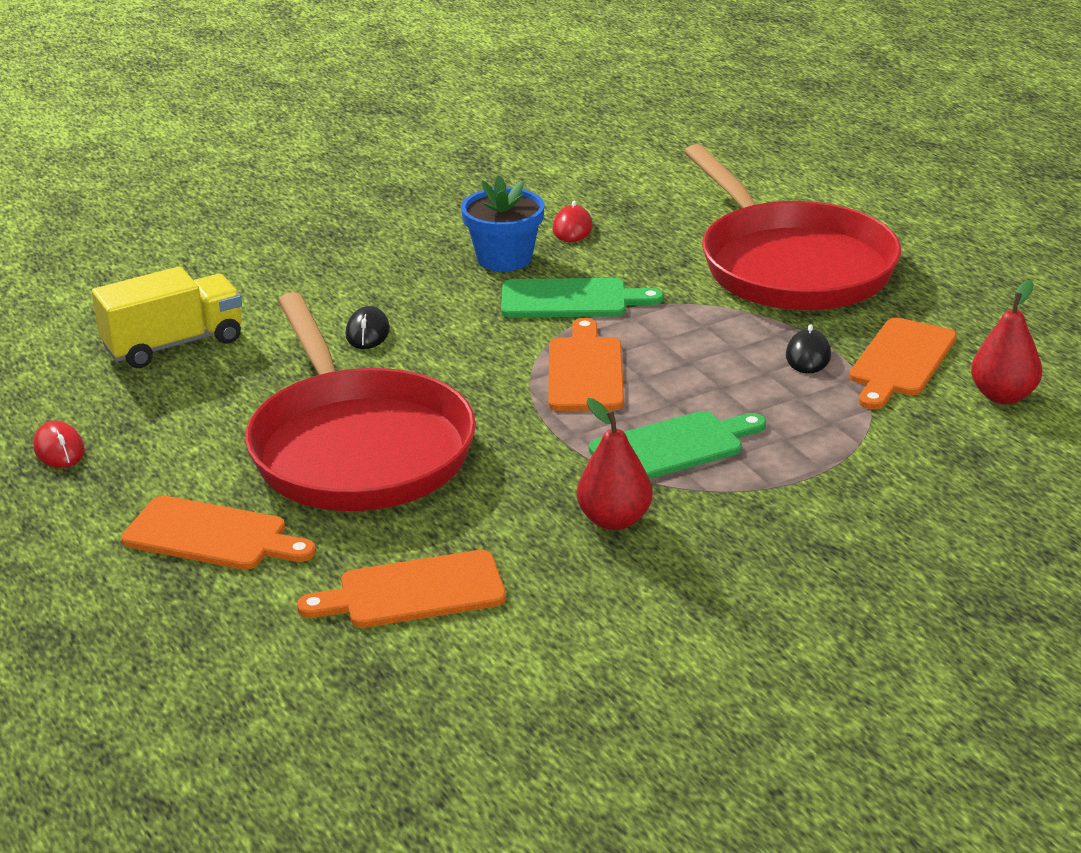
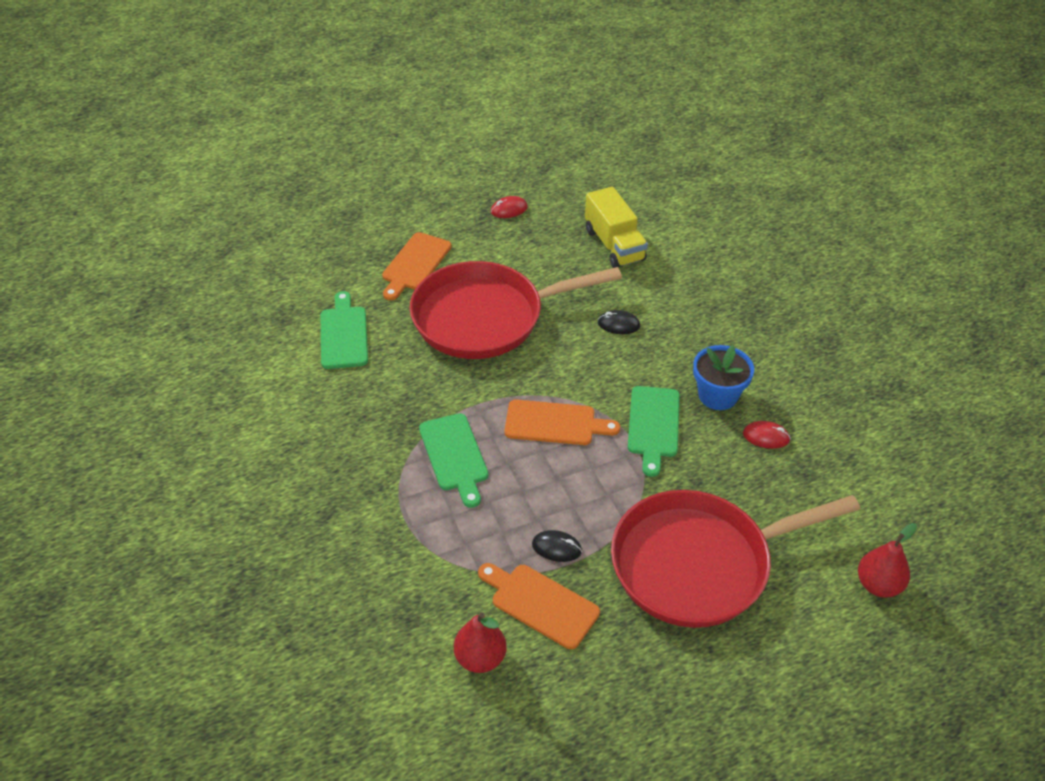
camera: 95 degrees right, 15 degrees up
orange cutting board [297,550,506,628] -> green cutting board [321,291,368,369]
red pear [577,398,652,530] -> red pear moved to [858,523,917,597]

